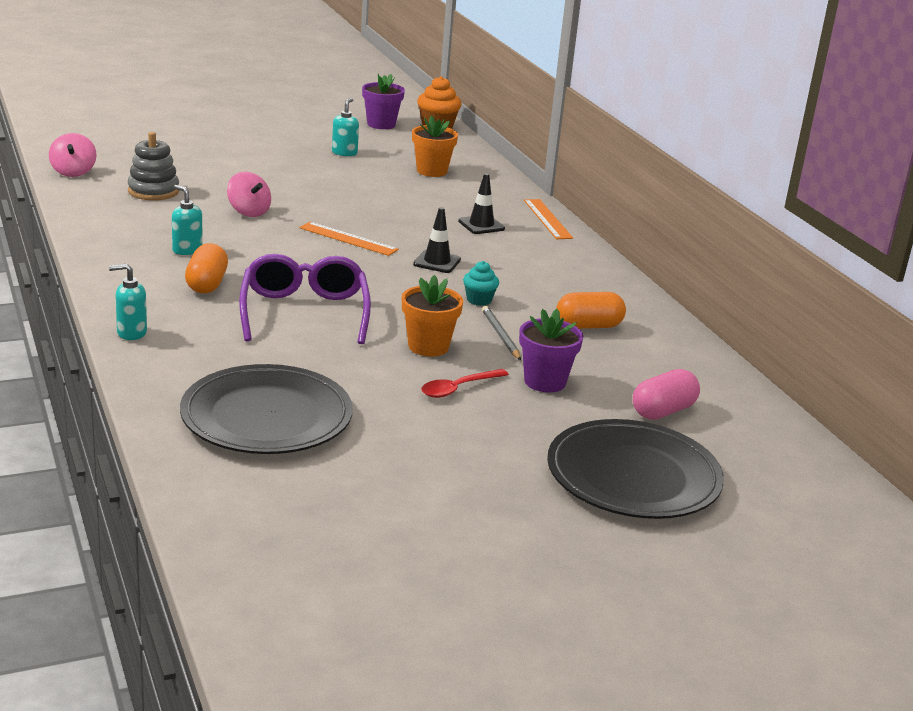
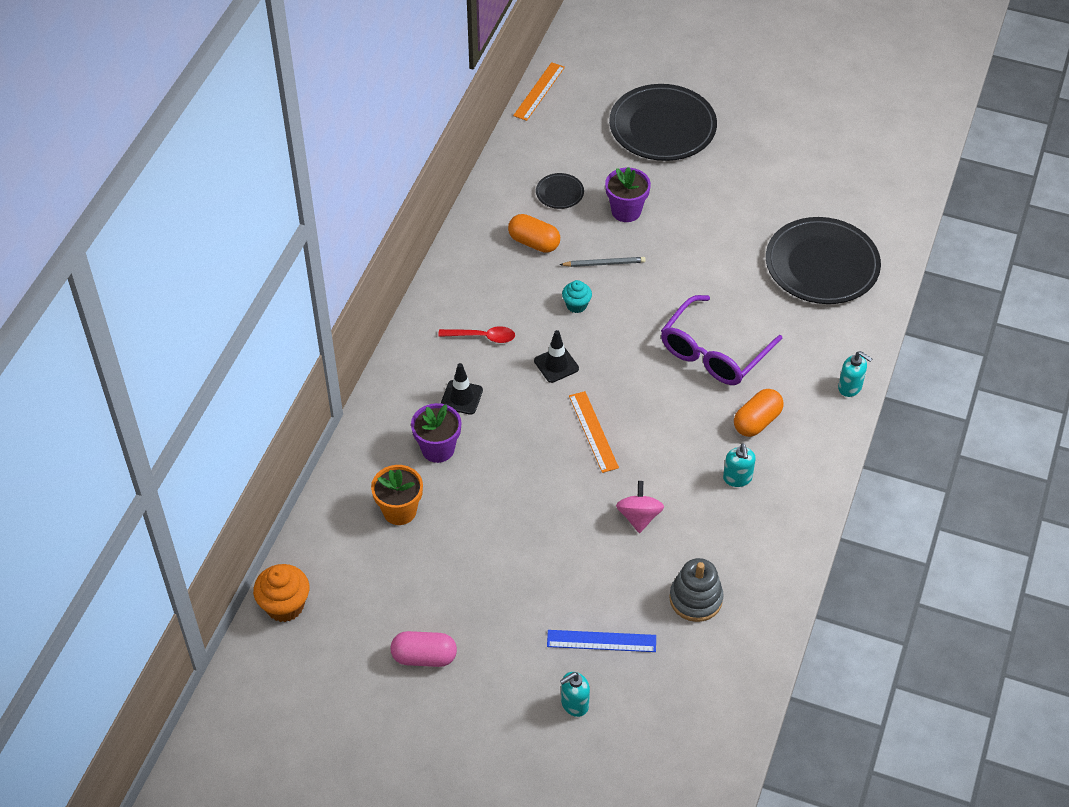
camera: 135 degrees left, 25 degrees up
pink spinning top [49,133,97,177] -> none
turquoise soap dispenser [332,98,359,156] -> turquoise soap dispenser moved to [560,672,590,717]
purple flower pot [362,74,405,129] -> purple flower pot moved to [411,403,461,463]
orange flower pot [402,275,463,357] -> none
red spoon [421,369,509,398] -> red spoon moved to [438,326,515,343]
grey pencil [482,306,521,360] -> grey pencil turned 120 degrees counterclockwise [559,257,646,267]
orange ruler [524,199,573,239] -> orange ruler moved to [513,62,565,121]
pink capsule [633,369,700,420] -> pink capsule moved to [390,631,457,667]
none -> black plate [536,173,584,209]
none -> blue ruler [547,630,656,652]

